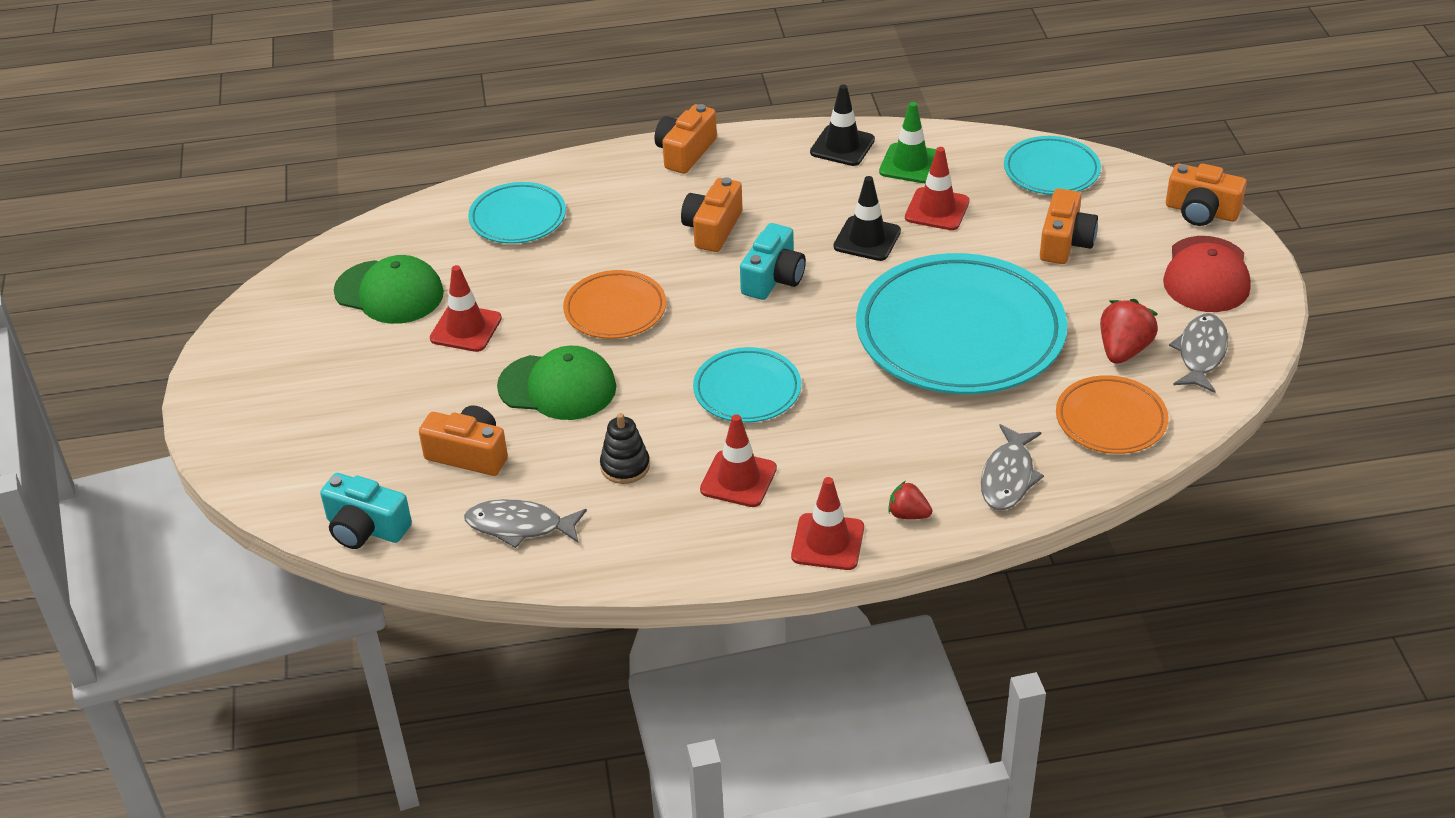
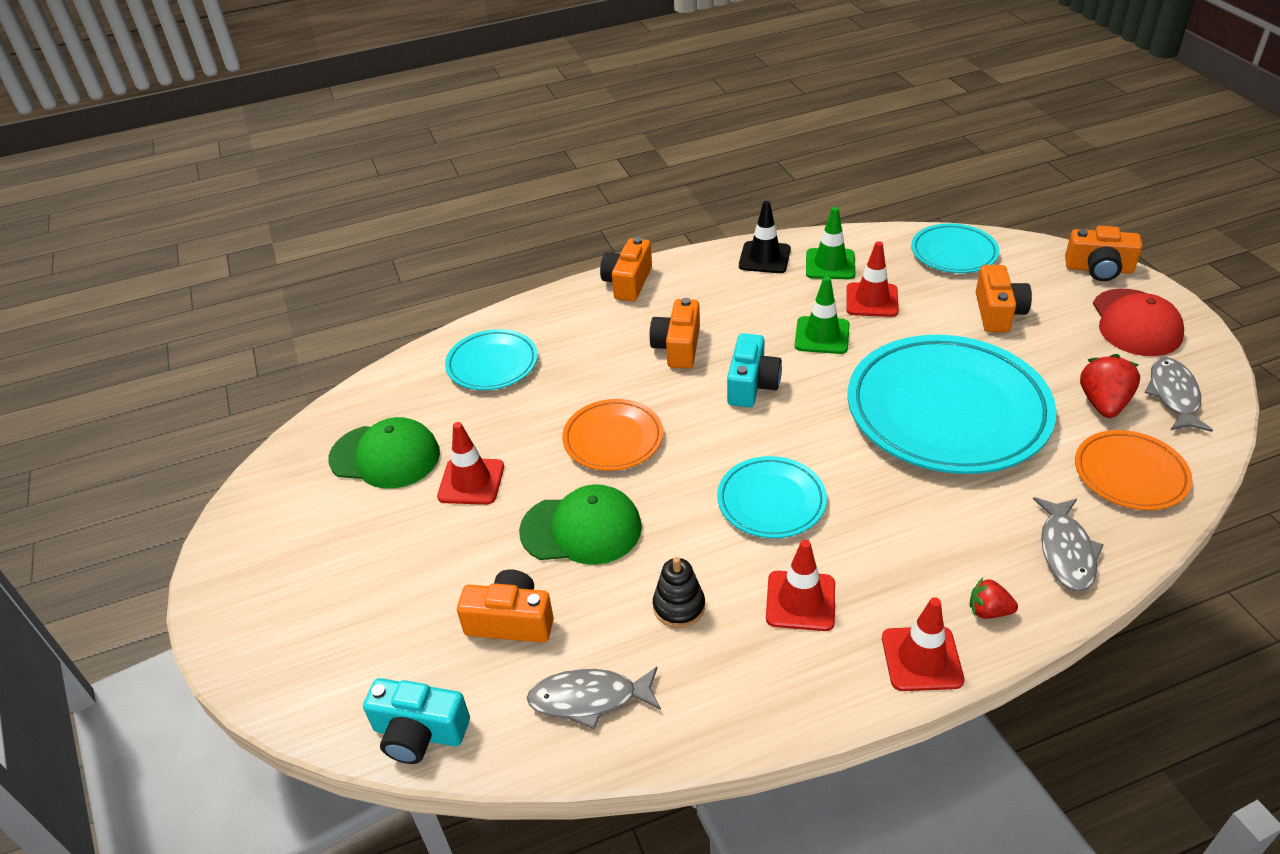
camera: 10 degrees left, 0 degrees up
black traffic cone [834,176,901,261] -> green traffic cone [795,276,850,354]

